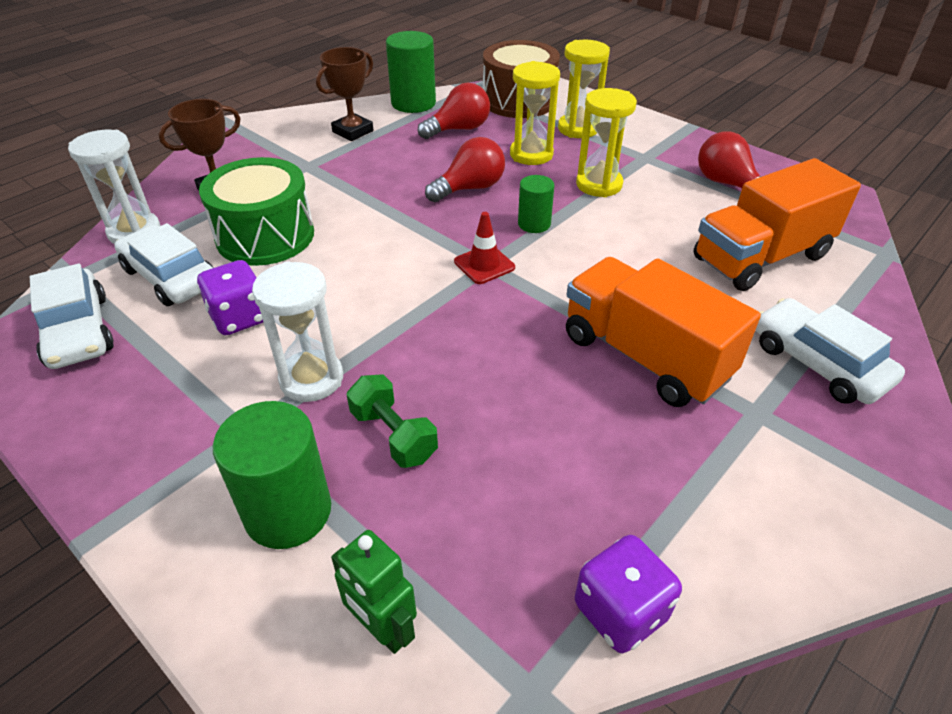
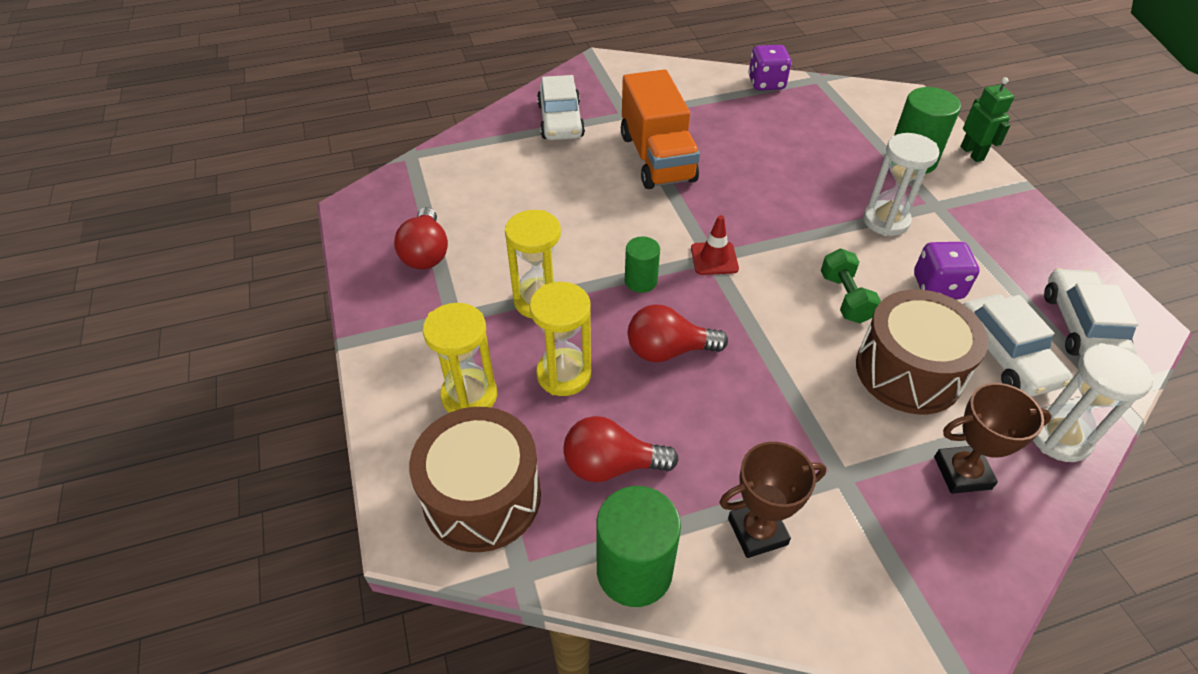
camera: 150 degrees left, 5 degrees up
green drum [199,157,314,266] -> brown drum [856,289,988,414]
green robot [331,530,417,654] -> green robot moved to [960,77,1014,162]
green dumbbell [347,375,438,468] -> green dumbbell moved to [821,249,881,323]
orange truck [693,158,861,291] -> none

